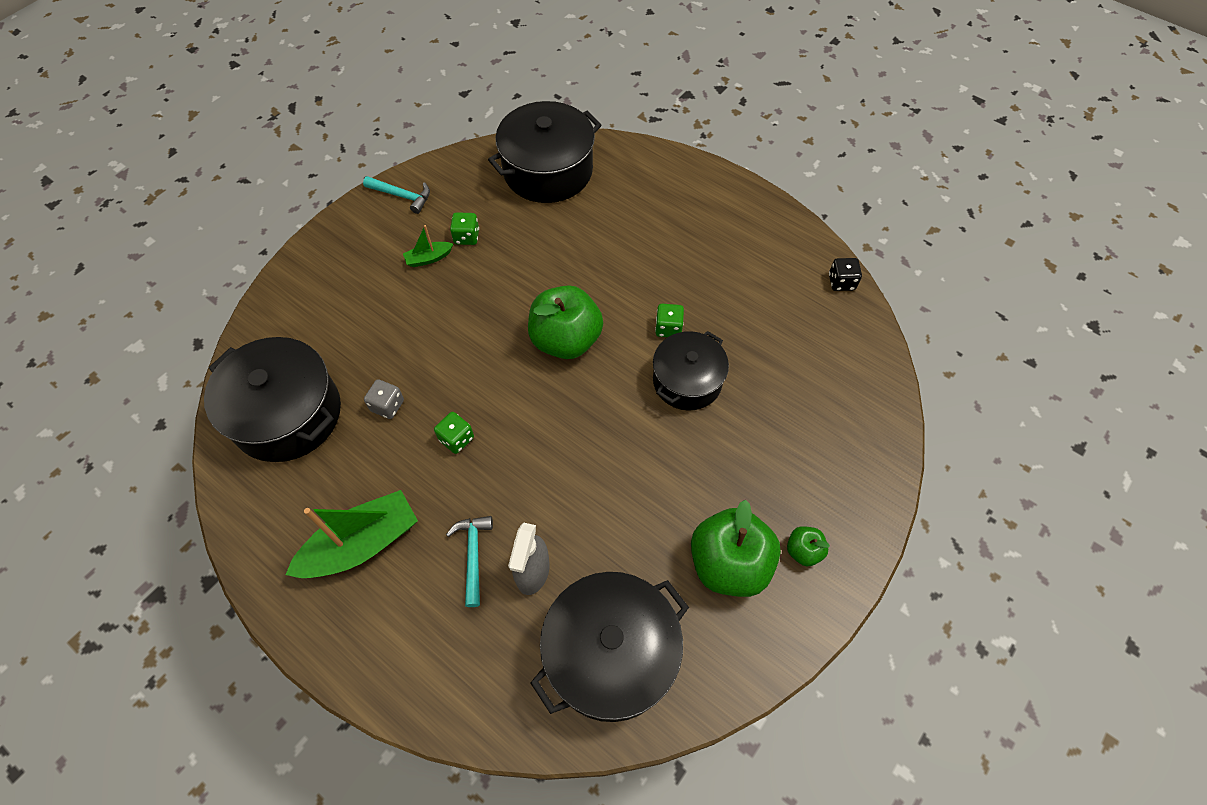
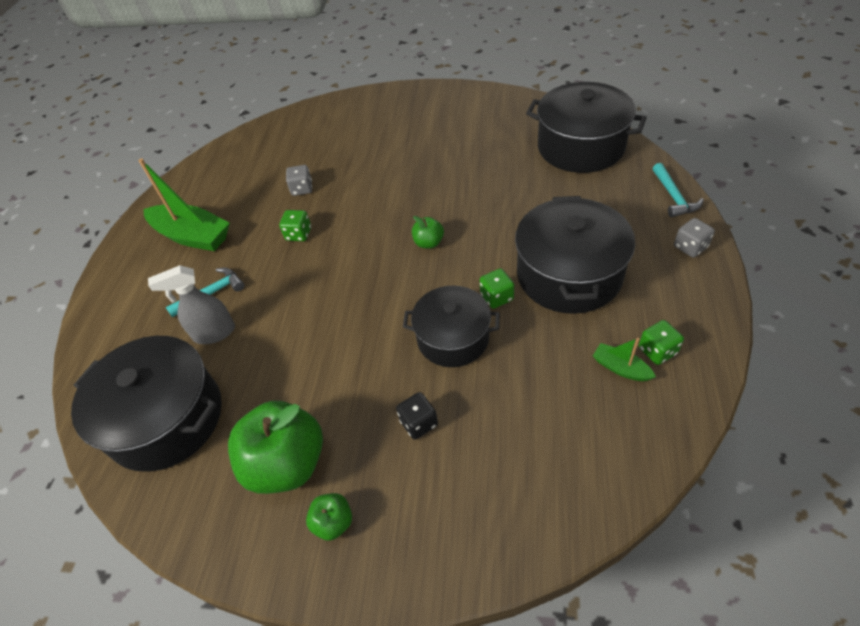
camera: 65 degrees right, 10 degrees down
black pot [204,337,341,462] -> black pot moved to [515,196,635,314]
turquoise hammer [363,176,430,214] -> turquoise hammer moved to [652,163,704,217]
green boat [403,225,453,267] -> green boat moved to [593,338,656,381]
green dice [450,212,479,245] -> green dice moved to [639,320,684,365]
green apple [528,285,603,359] -> green apple [412,216,444,249], size x0.47
black dice [829,258,862,291] -> black dice moved to [396,392,438,440]
none -> grey dice [674,218,715,258]

